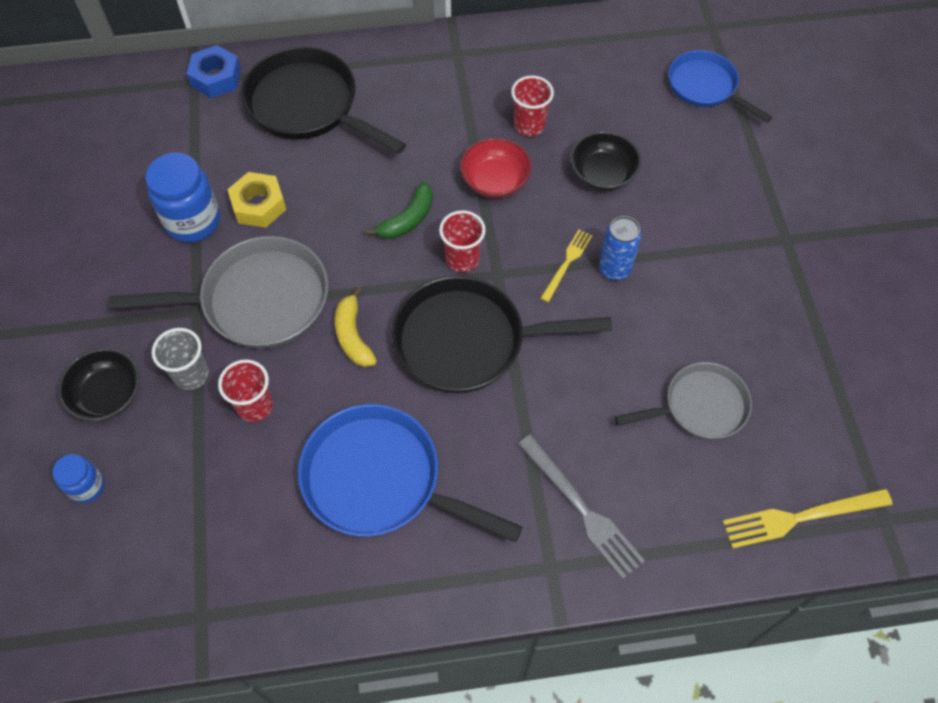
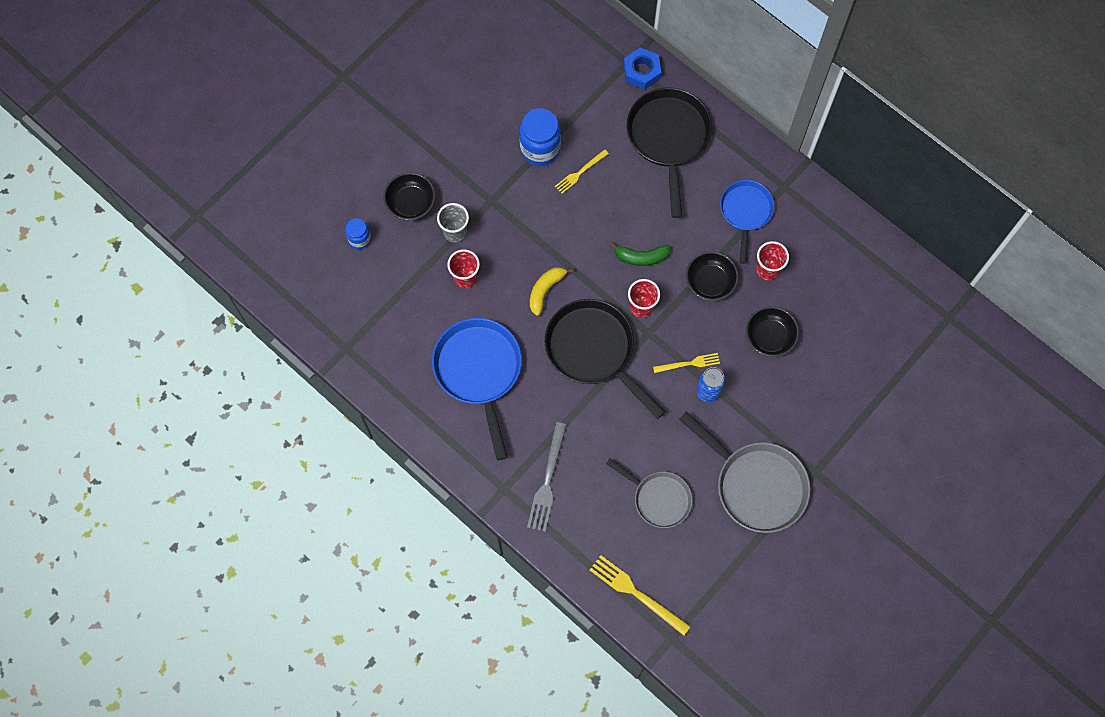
camera: 50 degrees right, 10 degrees up
grey pan [109,236,328,349] -> grey pan moved to [679,412,811,533]
yellow nut [227,172,286,228] -> yellow fork [555,149,609,194]
red bowl [460,138,532,198] -> black bowl [686,251,739,301]
blue pan [668,50,772,123] -> blue pan moved to [720,180,774,264]

